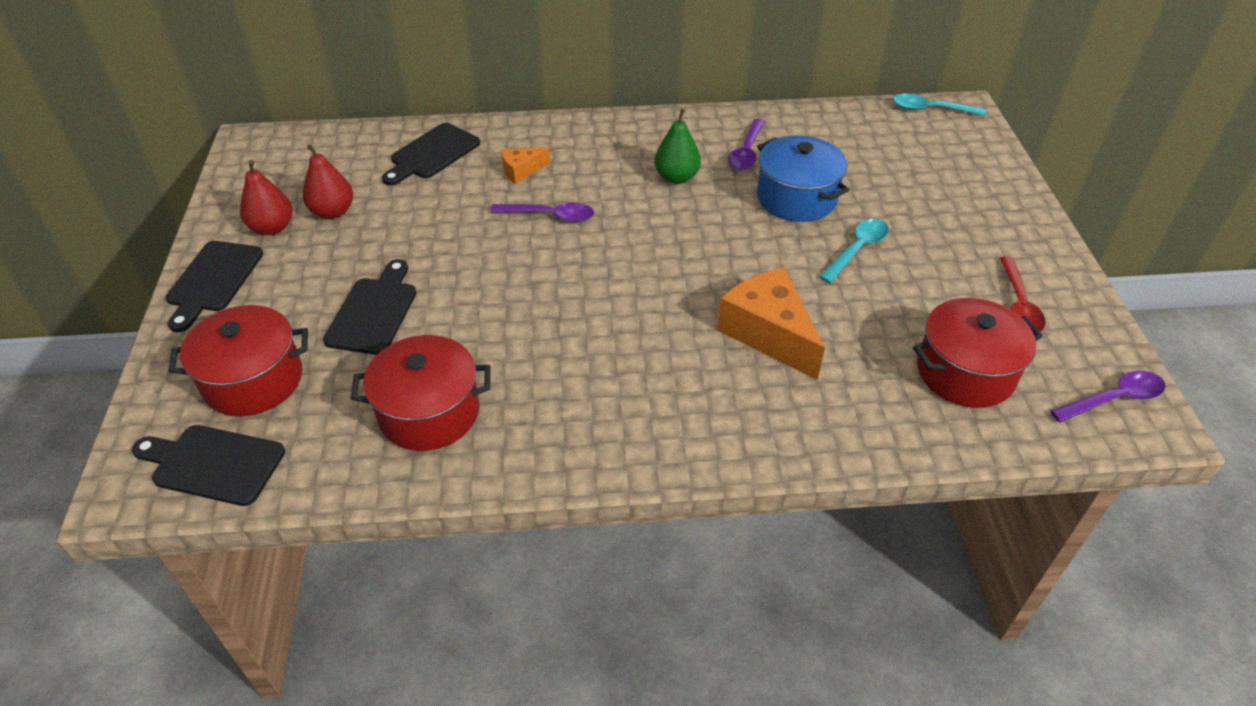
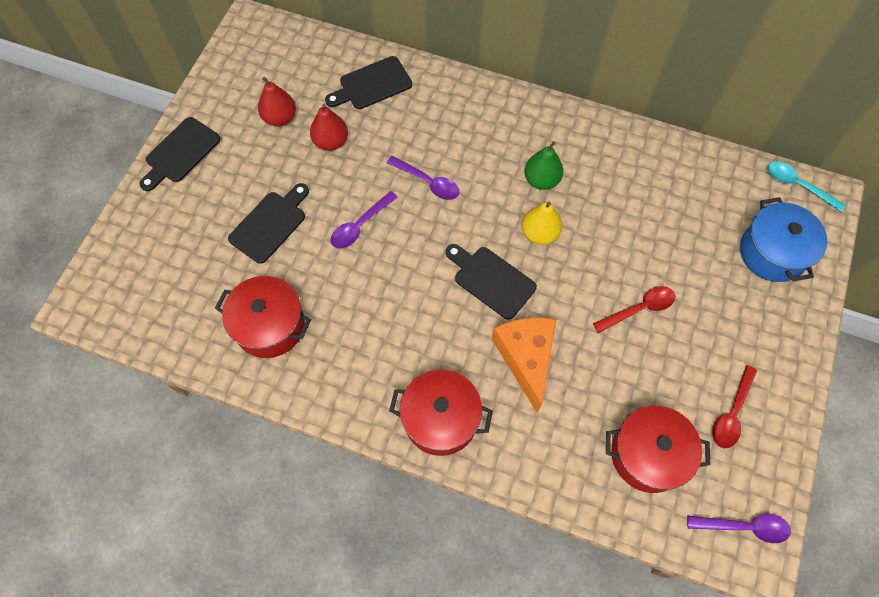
camera: 25 degrees right, 20 degrees up
black cutting board [132,425,285,506] -> black cutting board moved to [445,244,537,320]
red pot [168,305,308,416] -> red pot moved to [389,370,493,456]
red pear [240,160,293,235] -> red pear moved to [310,104,348,151]
orange cheese [501,147,550,184] -> none
purple spoon [728,119,765,170] -> purple spoon moved to [330,191,398,249]
blue pot [757,135,849,222] -> blue pot moved to [740,197,827,282]
turquoise spoon [819,219,889,283] -> red spoon [593,286,675,333]
none -> yellow pear [522,202,562,245]

